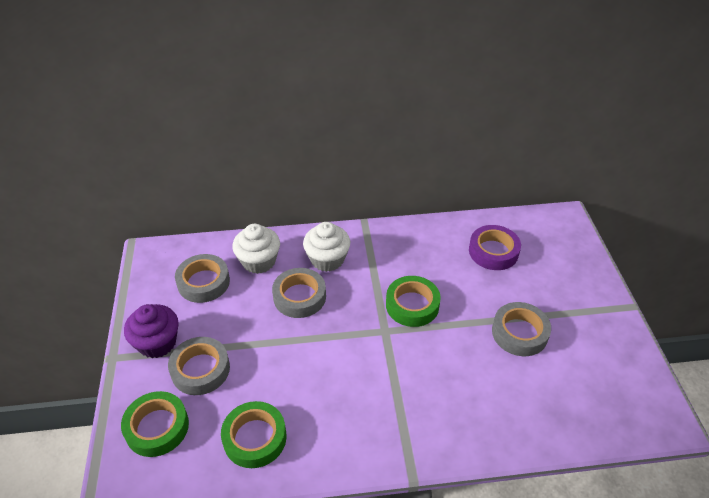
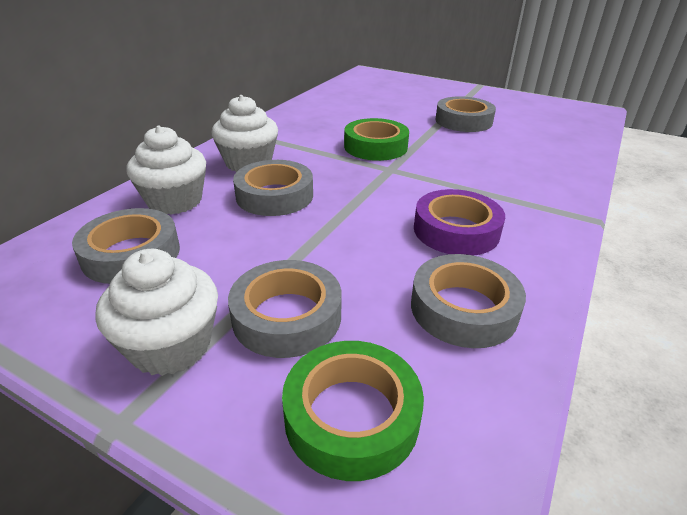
camera: 55 degrees left, 10 degrees down
purple cupcake [124,304,178,358] -> white cupcake [96,249,218,376]
green tape [221,401,286,468] -> grey tape [411,254,526,348]
purple tape [469,225,521,270] -> purple tape moved to [414,189,505,255]

